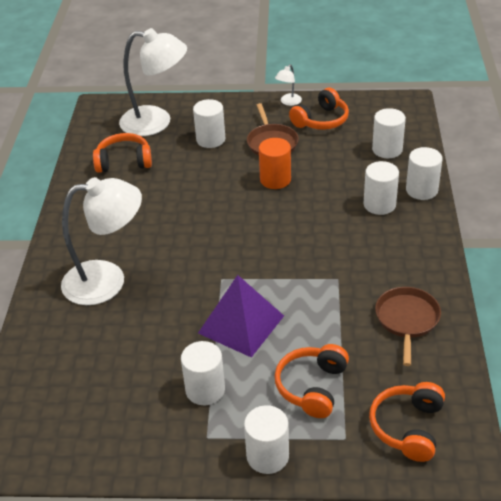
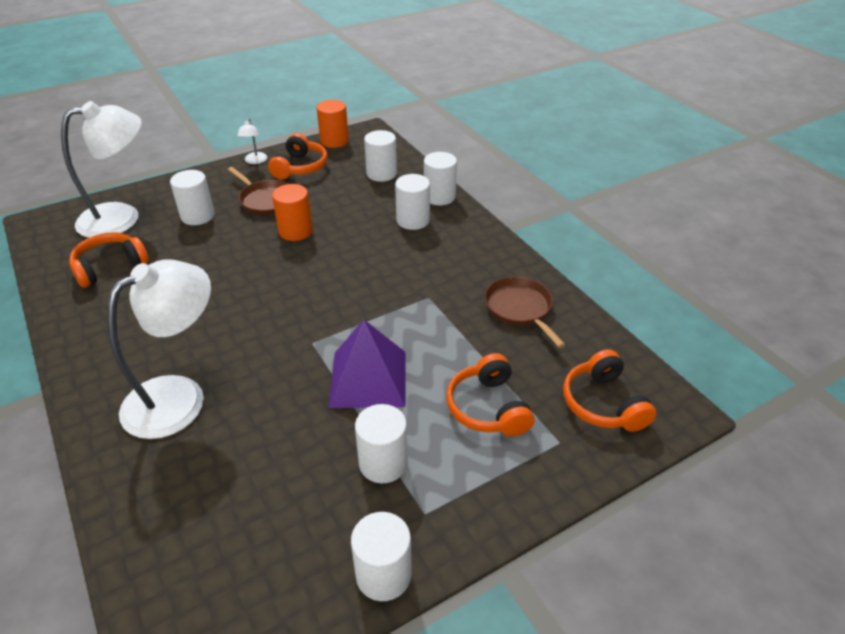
camera: 35 degrees left, 0 degrees up
white cylinder [244,405,289,474] -> white cylinder moved to [351,512,412,601]
none -> orange cylinder [317,100,349,148]

